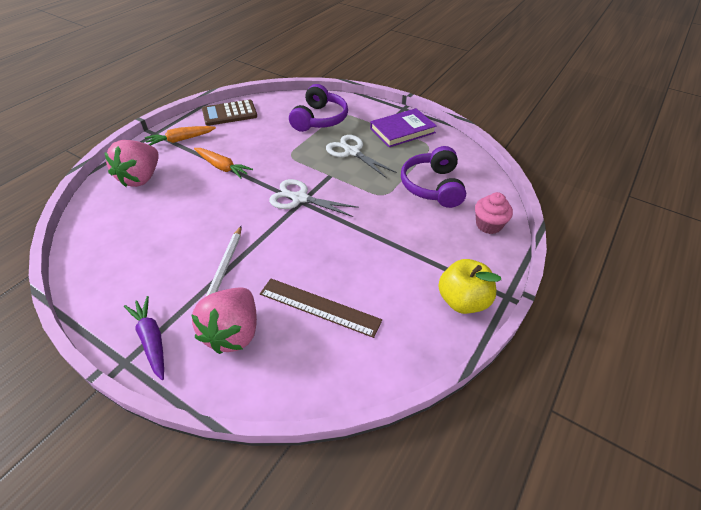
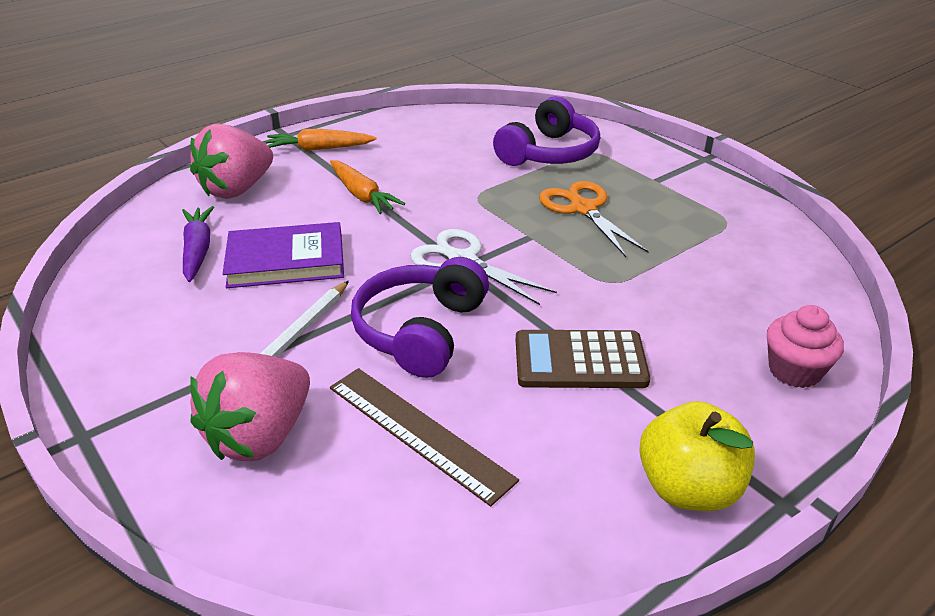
camera: 20 degrees right, 10 degrees down
purple carrot [124,296,164,380] -> purple carrot moved to [182,206,214,282]
brown calculator [202,100,257,126] -> brown calculator moved to [516,330,650,388]
white scissors [326,135,397,178] -> orange scissors [539,181,649,257]
purple book [370,108,437,147] -> purple book moved to [223,222,344,288]
purple headphones [401,146,466,208] -> purple headphones moved to [351,257,489,378]

